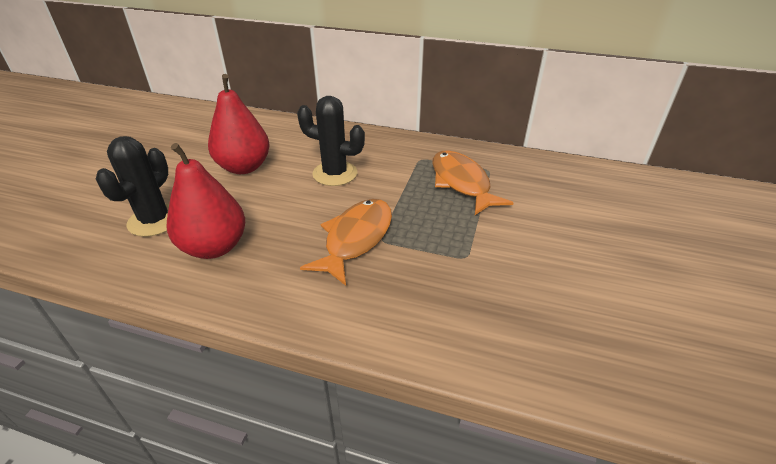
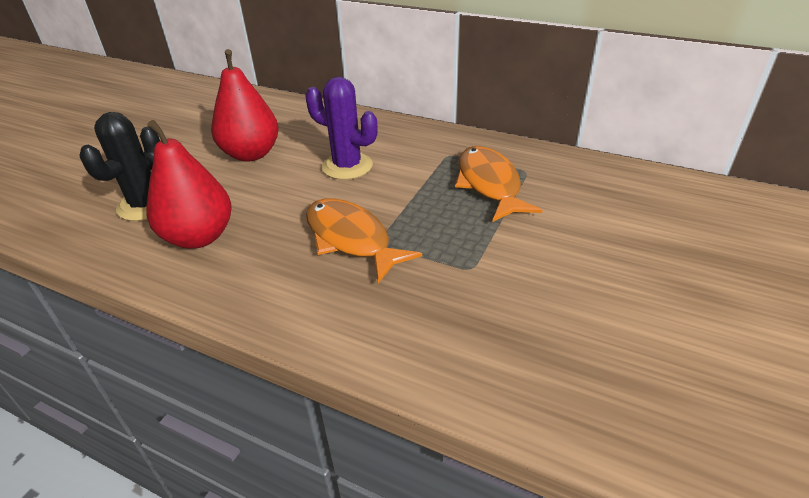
camera: 10 degrees right, 0 degrees up
black cactus [297,96,365,186] -> purple cactus [305,77,378,180]
orange fish [300,199,392,286] -> orange fish turned 75 degrees counterclockwise [306,198,422,283]

